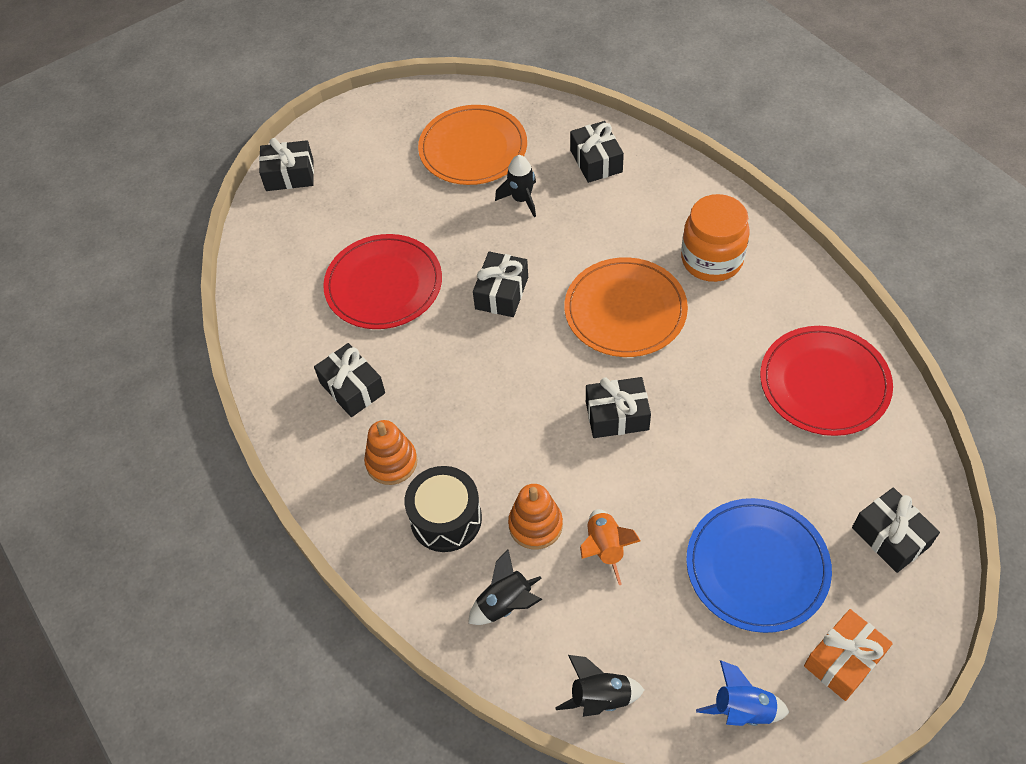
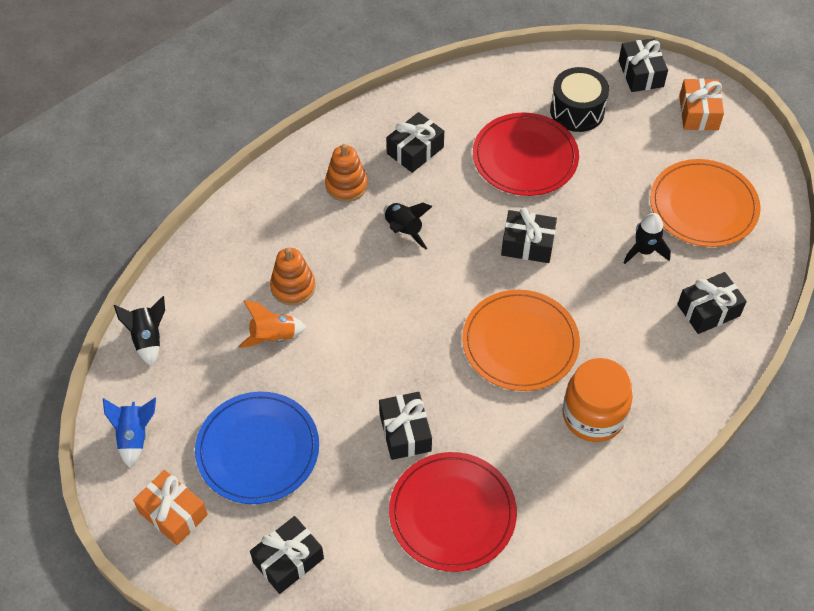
camera: 80 degrees right, 0 degrees up
black drum [405,466,482,552] -> black drum moved to [550,67,609,132]
black rocket [468,549,543,625] -> black rocket moved to [384,203,433,250]
black gift [586,377,651,438] -> black gift moved to [379,392,432,460]
none -> orange gift [679,78,724,130]

